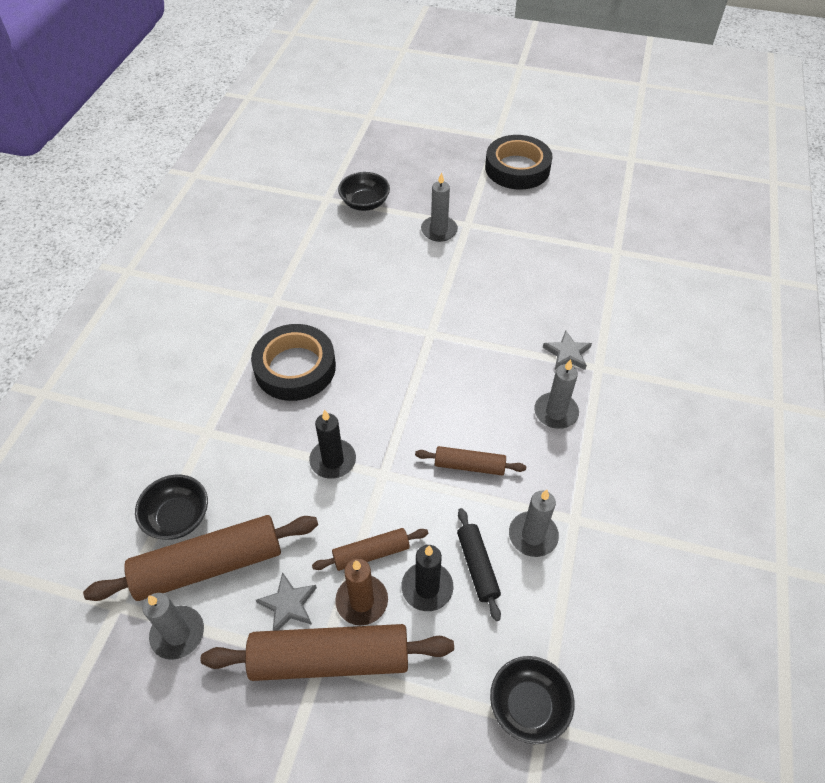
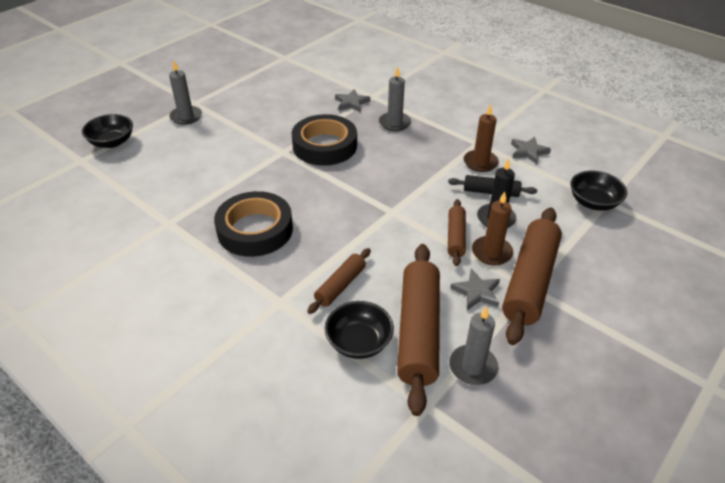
camera: 65 degrees left, 10 degrees down
black candle [309,410,356,479] -> none
brown rolling pin [415,446,526,475] -> brown rolling pin moved to [307,248,371,314]
black tape [485,135,553,190] -> black tape moved to [292,114,357,166]
grey candle [509,490,559,557] -> brown candle [464,104,499,172]
none -> grey star [511,137,551,164]

